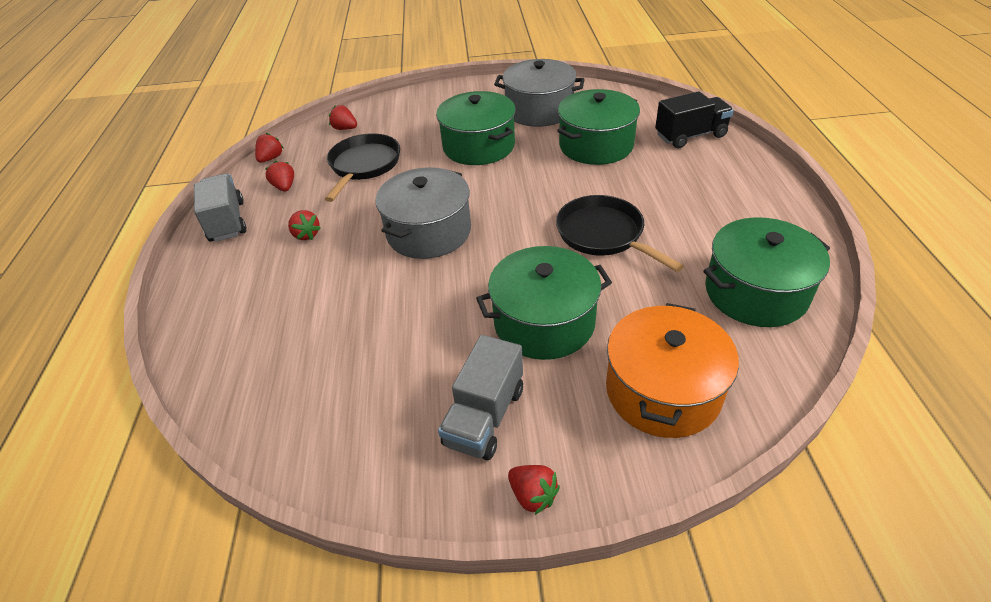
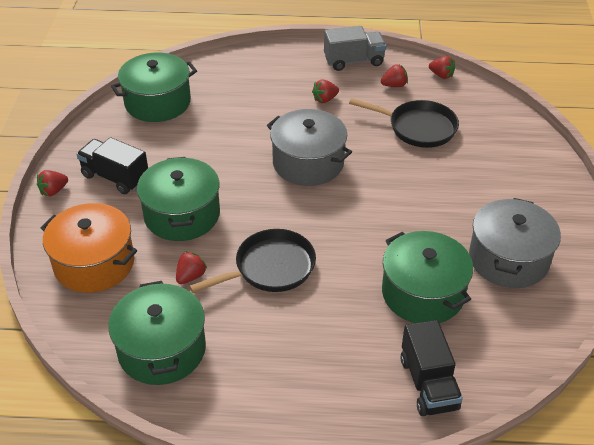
camera: 95 degrees right, 0 degrees up
red strawberry [329,105,357,130] -> red strawberry moved to [176,251,207,284]
green pot [436,91,516,165] -> green pot moved to [111,53,197,122]
grey truck [438,335,523,460] -> black truck [76,137,148,194]

